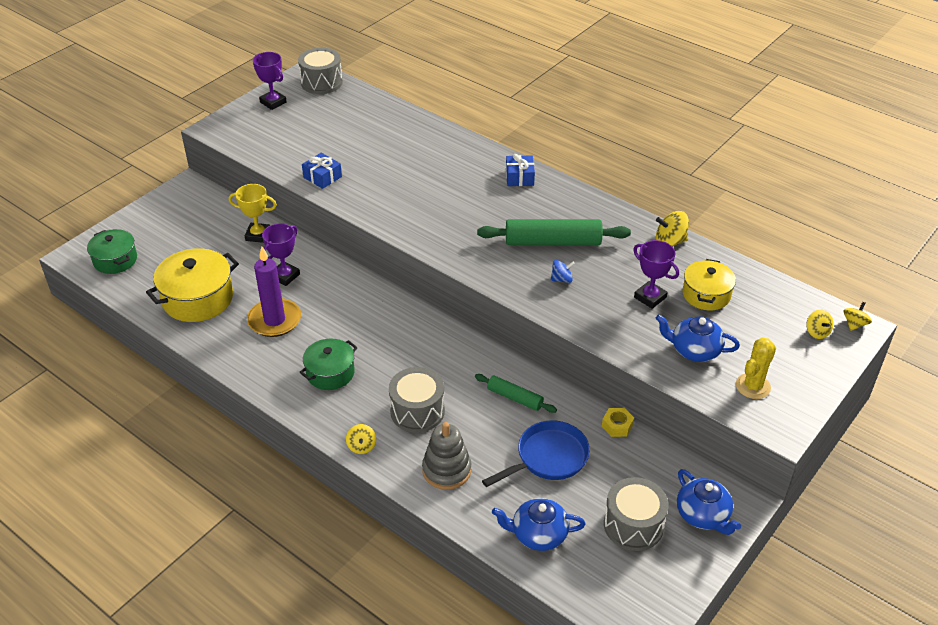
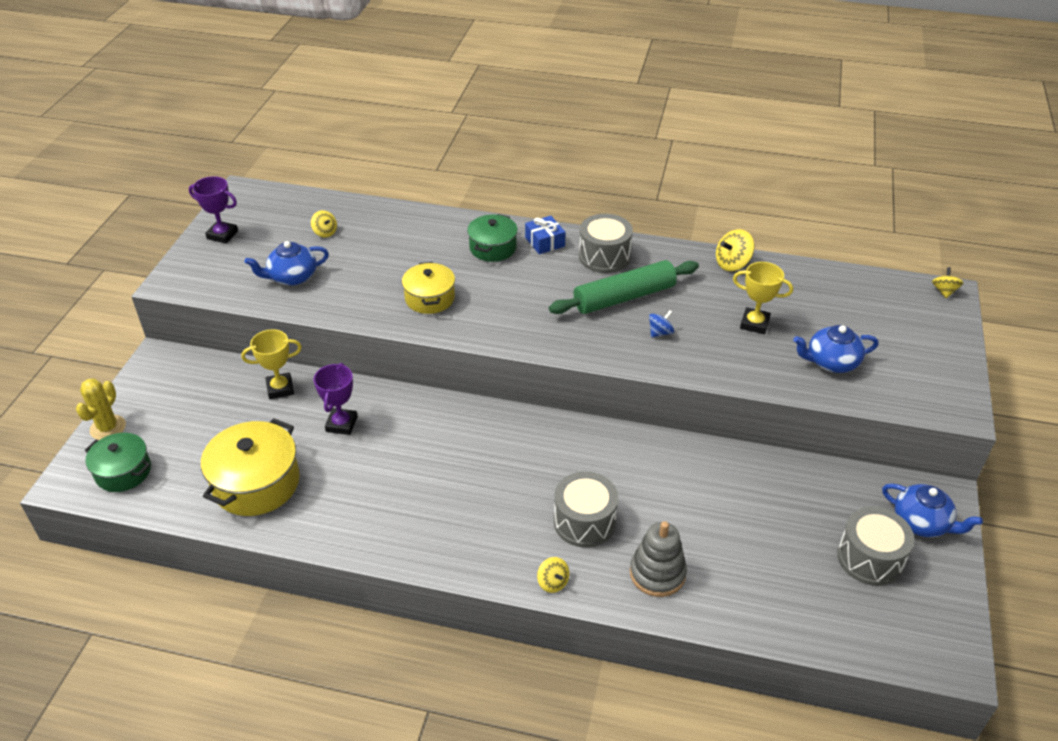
camera: 25 degrees left, 0 degrees up
purple candle [247,247,301,337] -> none
grey drum [298,48,343,94] -> grey drum moved to [579,214,633,273]
green pot [300,339,358,390] -> green pot moved to [467,214,518,262]
blue gift [302,153,342,189] -> none
green rolling pin [475,374,557,413] -> none
blue pan [482,420,590,487] -> none
blue teapot [492,498,585,551] -> blue teapot moved to [245,241,329,286]
yellow nut [602,408,634,437] -> none
purple trophy [633,240,679,309] -> yellow trophy [733,262,793,334]
yellow pot [683,259,736,310] -> yellow pot moved to [402,262,455,314]
yellow cactus [736,337,776,399] -> yellow cactus moved to [76,379,126,440]
yellow spinning top [806,310,834,339] -> yellow spinning top moved to [311,210,337,237]

